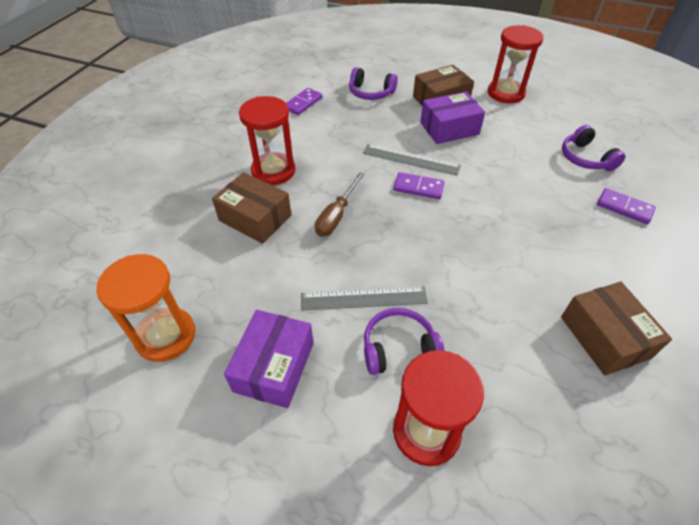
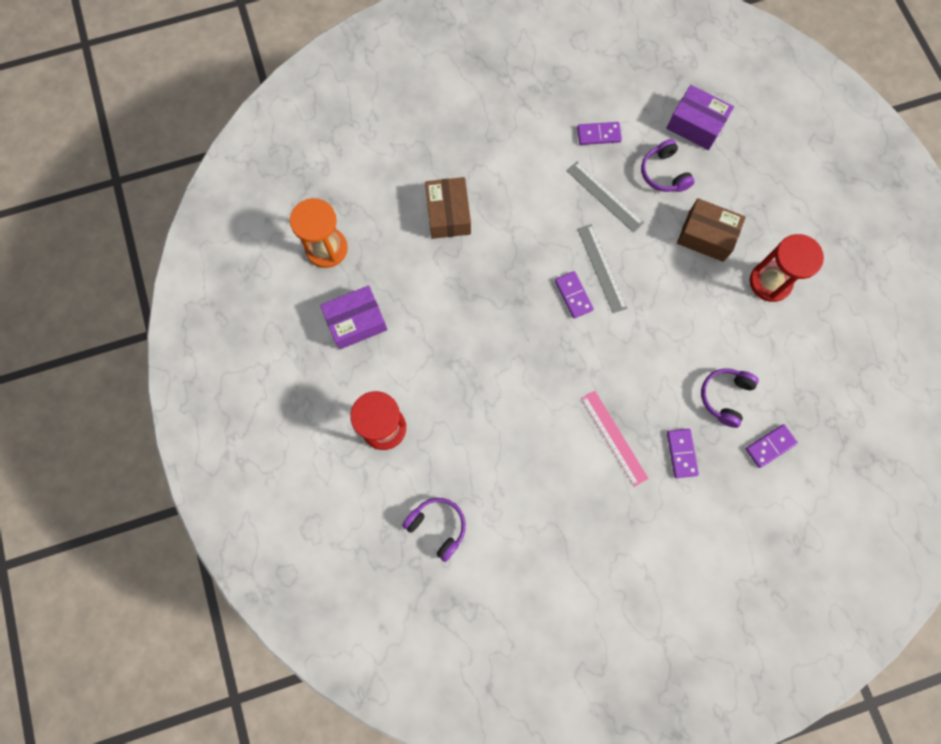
camera: 50 degrees right, 25 degrees up
red hourglass [239,96,296,185] -> none
grey ruler [301,286,428,311] -> grey ruler moved to [566,162,644,233]
brown screwdriver [315,172,364,237] -> none
purple headphones [364,308,445,375] -> purple headphones moved to [402,498,466,562]
purple box [420,92,485,144] -> purple box moved to [666,85,734,150]
brown box [561,282,672,376] -> none
none -> pink ruler [581,391,649,487]
none -> purple domino [746,424,798,468]

